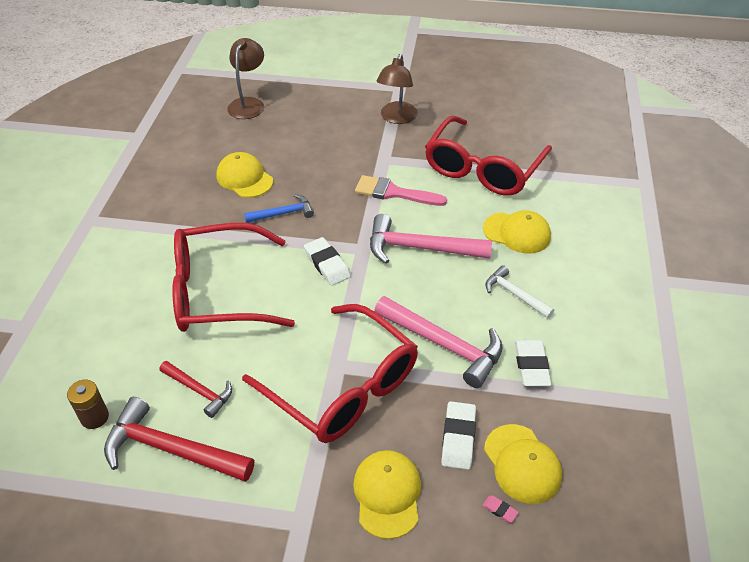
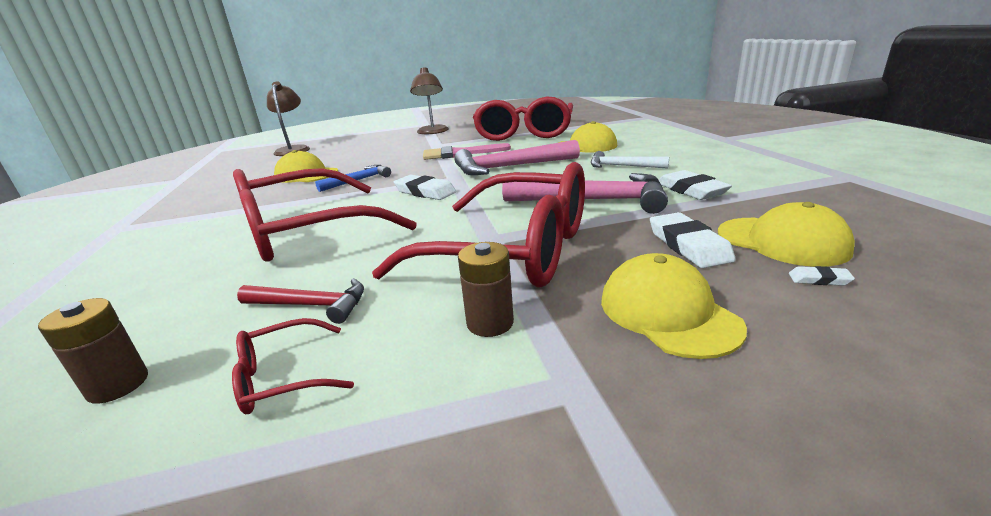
camera: 20 degrees left, 20 degrees down
red hammer [104,397,254,482] -> red glasses [232,318,354,414]
pink eraser [482,496,519,523] -> white eraser [789,266,855,286]
none -> brown battery [458,242,514,337]

